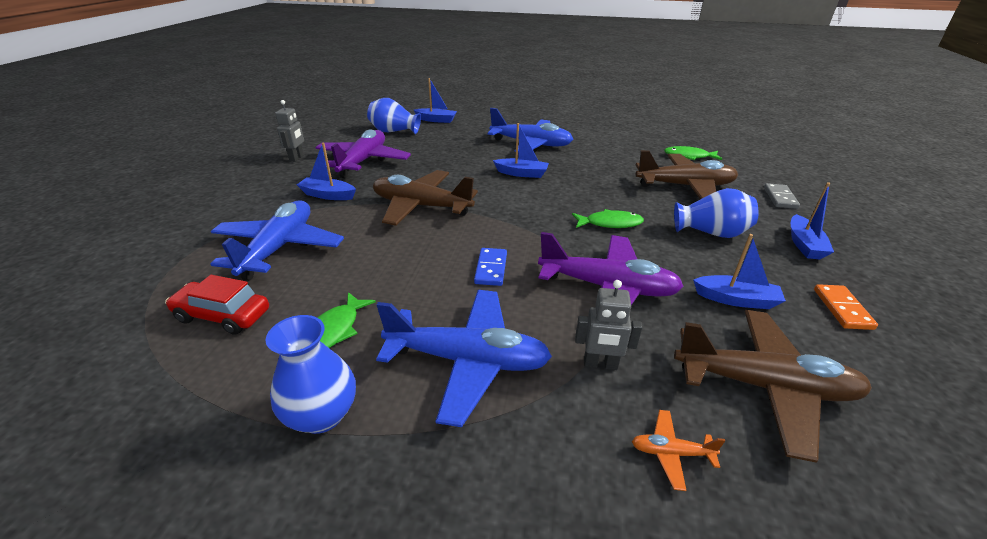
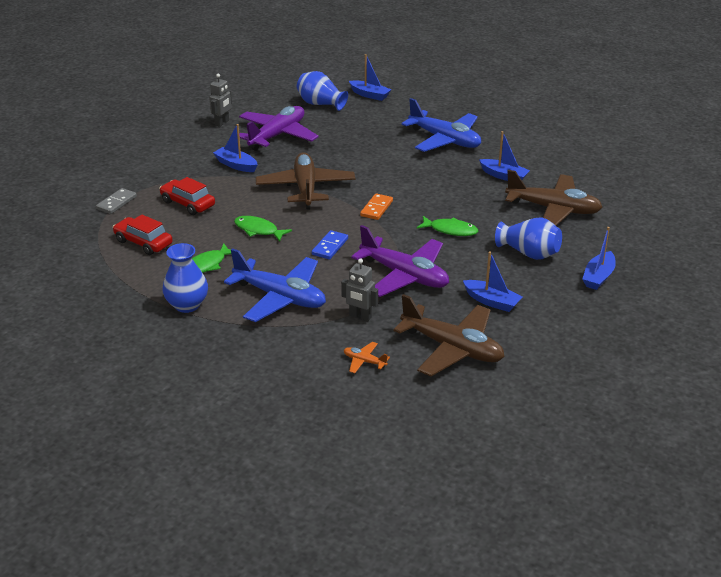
camera: 20 degrees right, 0 degrees up
blue plane [211,200,344,280] -> red car [159,177,215,215]
brown plane [373,170,478,226] -> brown plane turned 45 degrees clockwise [256,152,355,210]
blue boat [493,123,549,178] -> blue boat moved to [479,131,530,181]
green fish [664,146,722,160] -> green fish moved to [234,216,292,242]
grey domino [764,183,800,209] -> grey domino moved to [96,188,137,214]
orange domino [814,284,878,330] -> orange domino moved to [360,193,393,220]

